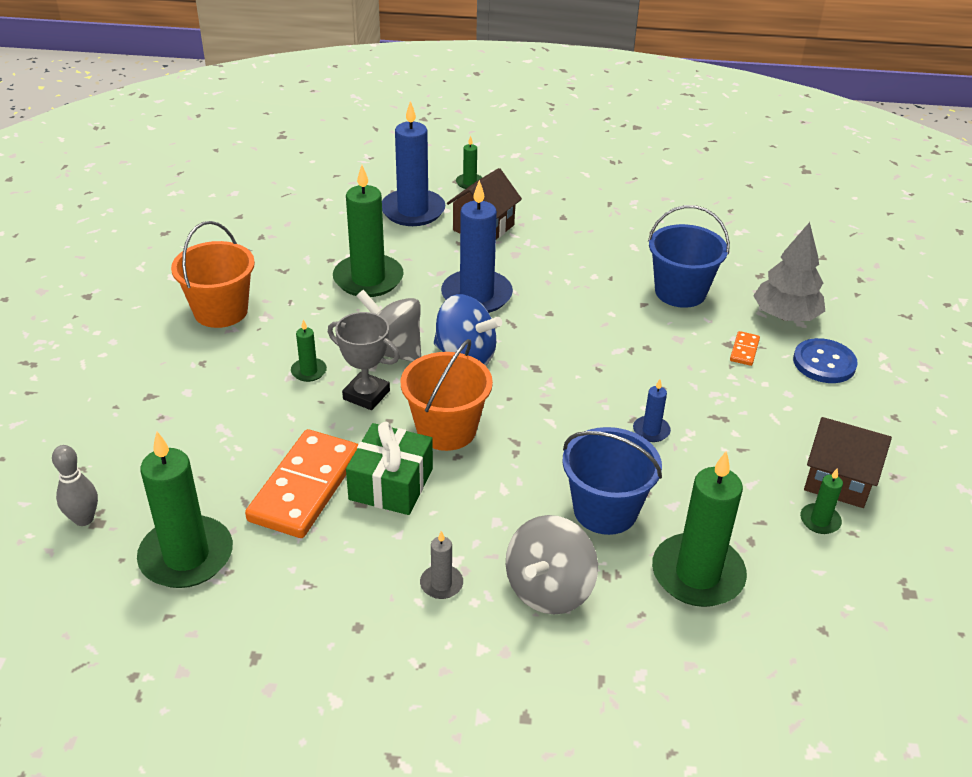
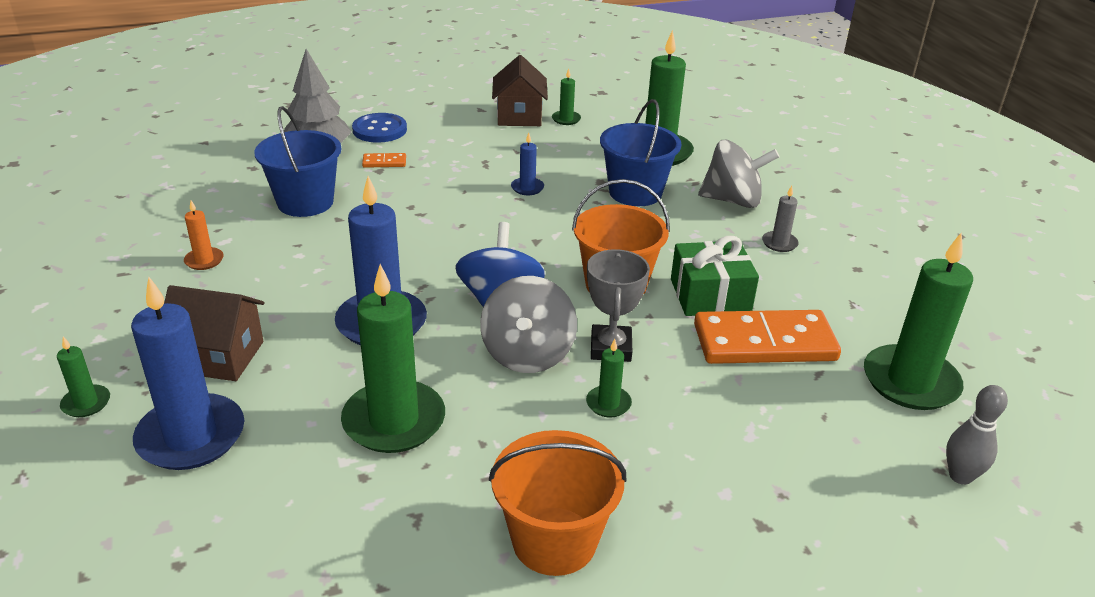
camera: 115 degrees left, 5 degrees down
none -> orange candle [184,200,224,270]

